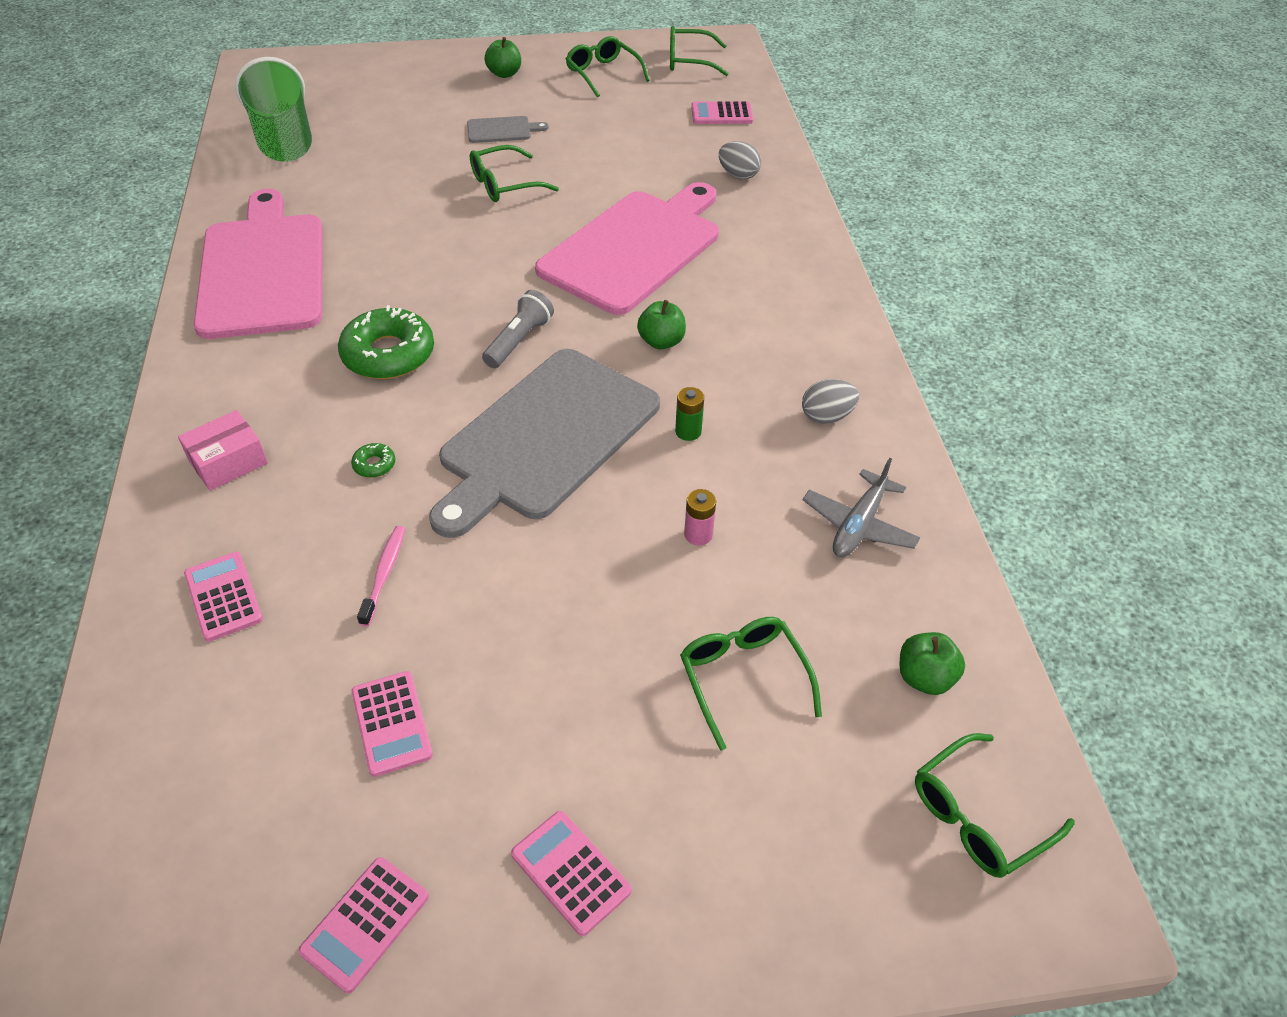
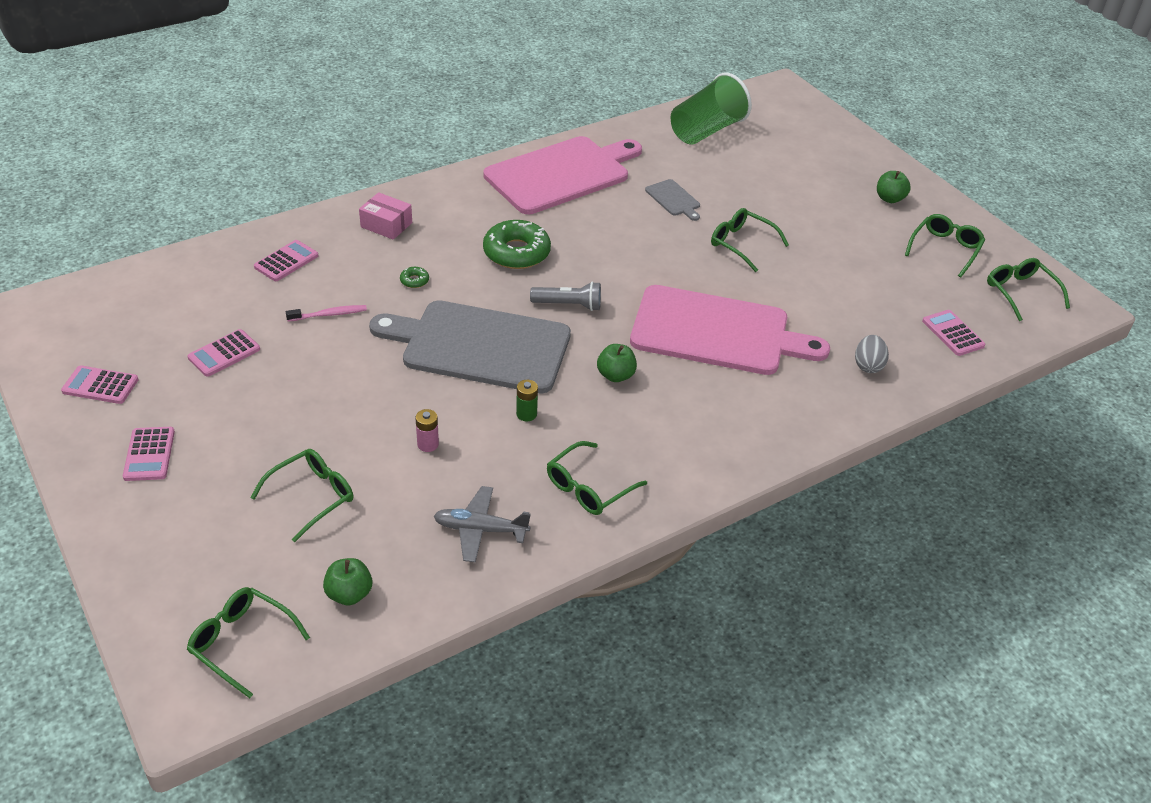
camera: 65 degrees right, 5 degrees down
grey cutting board [467,116,549,143] -> grey cutting board moved to [645,179,700,221]
pink calculator [511,811,632,936] -> pink calculator turned 150 degrees clockwise [123,427,175,481]
grey egg [802,379,859,424] -> green glasses [547,441,647,515]

